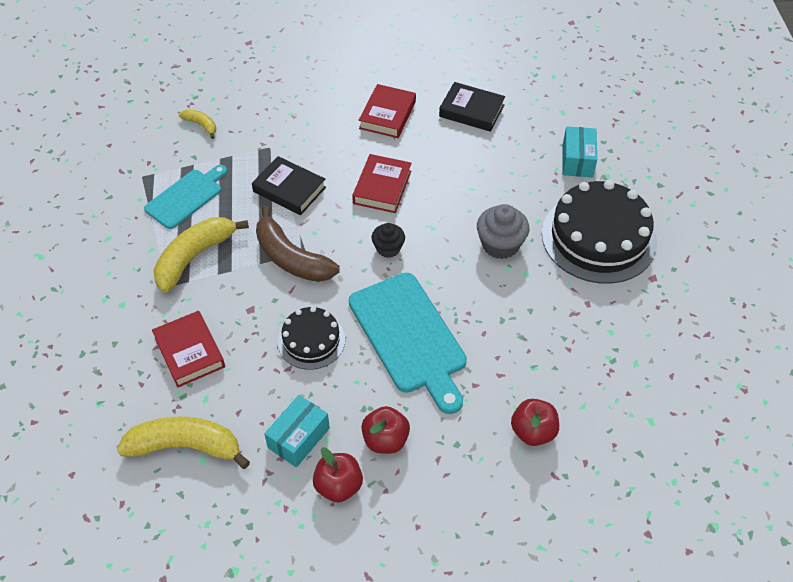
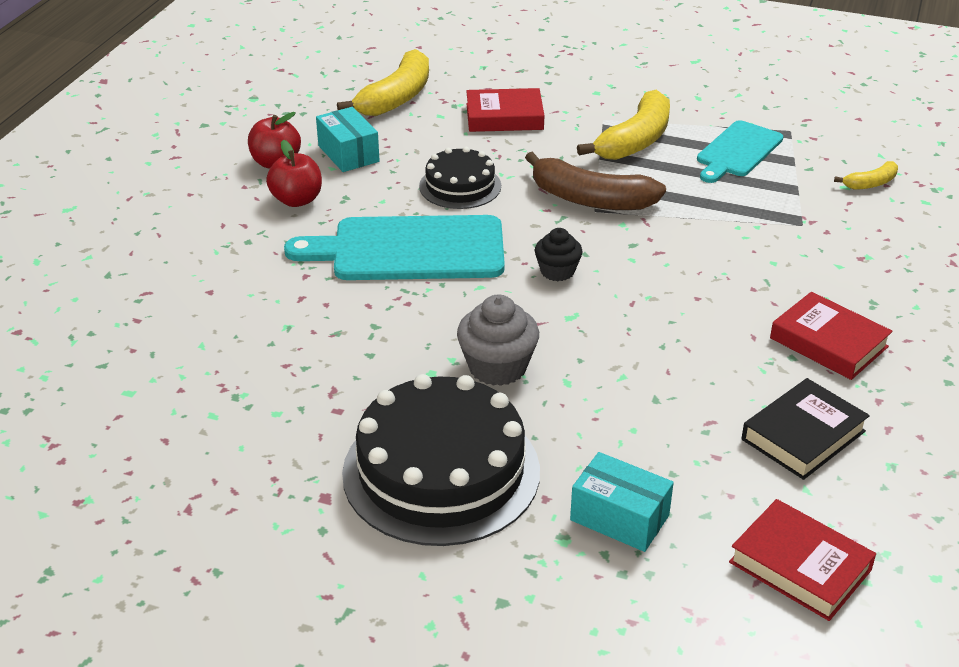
camera: 115 degrees right, 15 degrees down
turquoise cutting board [144,165,227,229] -> turquoise cutting board turned 60 degrees clockwise [697,120,783,183]
yellow banana [154,217,249,292] -> yellow banana turned 60 degrees clockwise [577,90,670,160]
black book [252,156,326,215] -> none
brown banana [256,206,340,282] -> brown banana turned 135 degrees counterclockwise [525,152,666,210]
red book [352,154,412,213] -> red book moved to [729,499,876,621]
red apple [511,399,559,446] -> none

